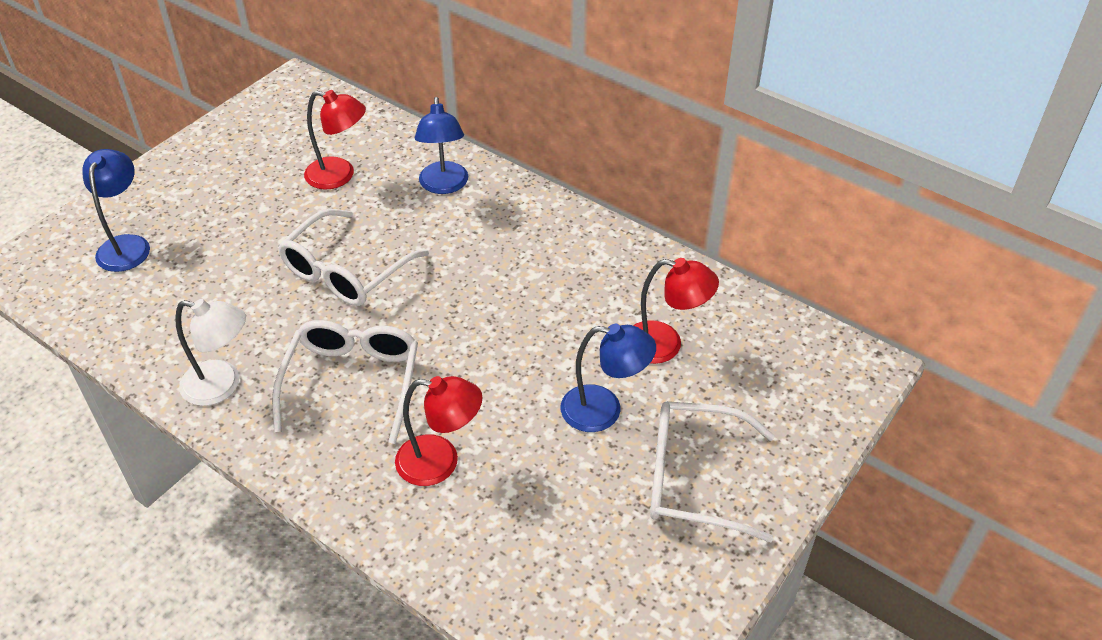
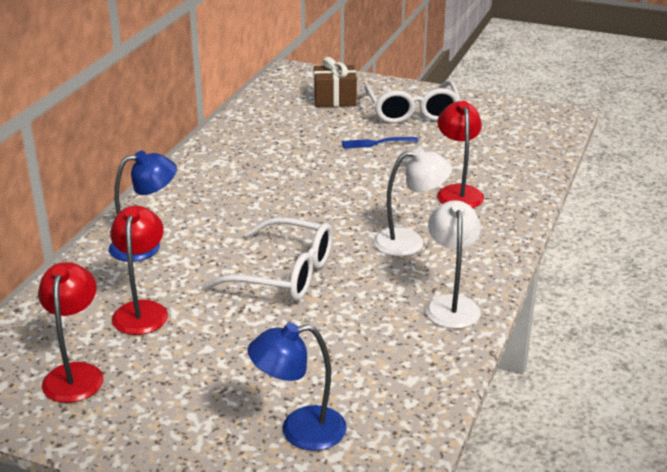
camera: 105 degrees left, 15 degrees down
white glasses [272,320,418,444] -> white lamp [373,148,452,256]
blue lamp [560,324,656,432] -> blue fork [342,137,418,149]
red lamp [633,258,719,364] -> red lamp moved to [38,262,104,403]
none -> brown gift [314,57,357,107]

